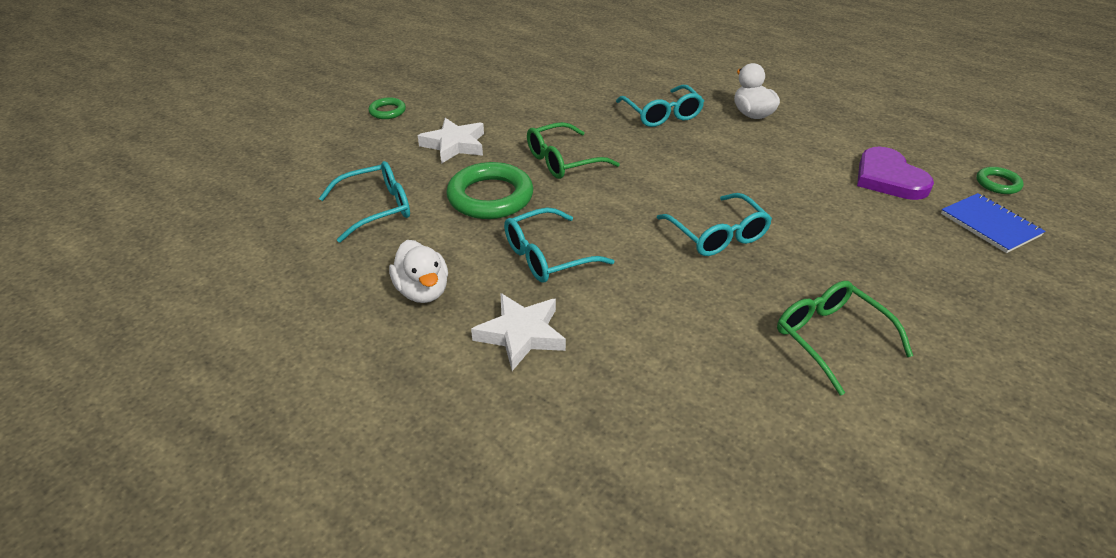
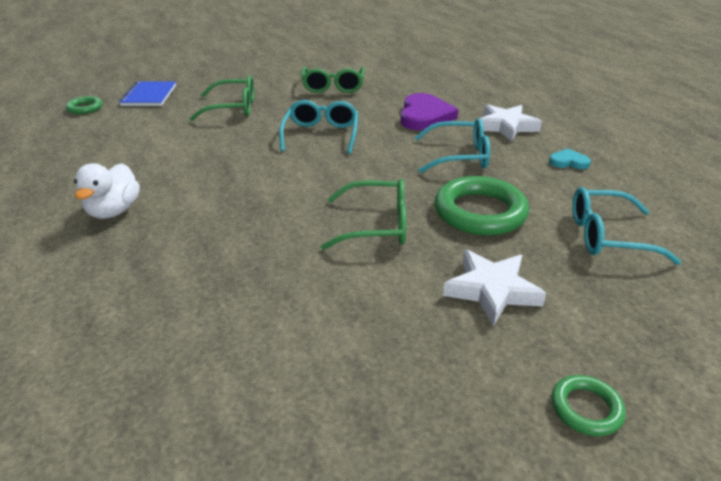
camera: 150 degrees left, 5 degrees down
white duck [389,240,448,303] -> turquoise heart [549,148,591,169]
turquoise glasses [616,85,704,127] -> none
purple heart [857,147,934,200] -> purple heart moved to [400,93,458,130]
none -> green glasses [189,75,254,121]

